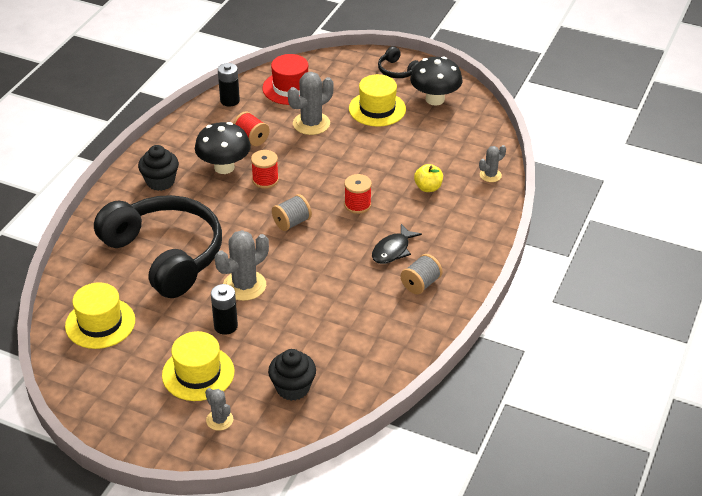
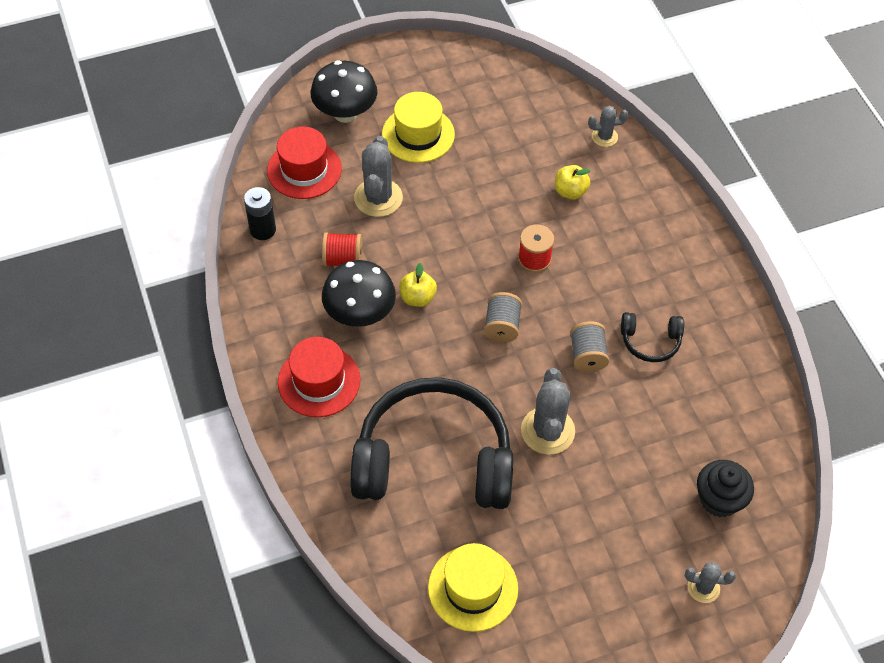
camera: 45 degrees left, 15 degrees up
black cupcake [138,145,179,191] -> red hat [278,337,360,417]
yellow hat [162,331,234,401] -> none
black battery [211,284,238,335] -> none
red spool [251,150,279,189] -> yellow apple [400,262,437,307]
black fish [372,224,422,264] -> none
black headphones [378,46,419,78] -> black headphones moved to [621,312,684,362]
grey spool [401,254,443,294] -> grey spool moved to [570,321,609,372]
black mushroom [410,56,463,106] -> black mushroom moved to [311,61,377,123]
grey cactus [479,145,506,182] -> grey cactus turned 75 degrees clockwise [588,106,628,147]

